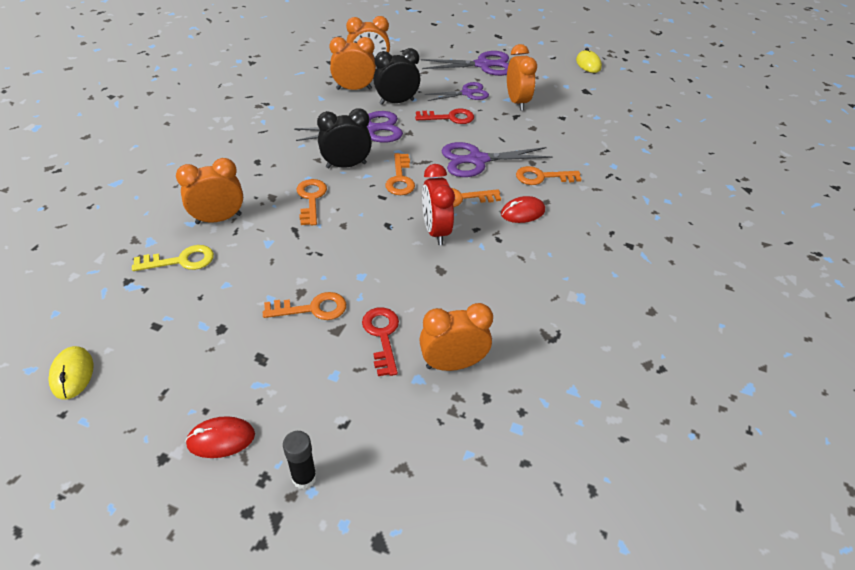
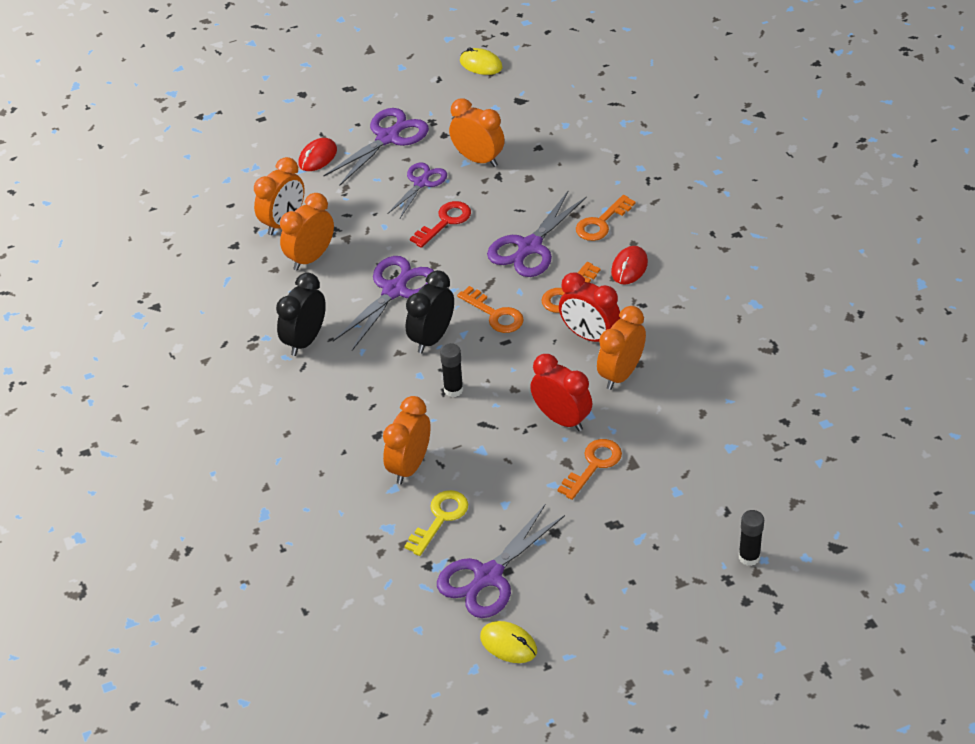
camera: 40 degrees left, 0 degrees up
red mouse [185,416,255,458] -> red mouse moved to [298,138,337,171]
orange key [297,179,327,226] -> black glue stick [440,343,463,397]
red key [362,307,399,376] -> none
black clock [373,48,420,105] -> black clock moved to [276,273,326,356]
orange clock [419,303,493,371] -> orange clock moved to [597,306,646,390]
none -> purple scissors [437,505,565,618]
none -> red clock [530,354,592,431]

